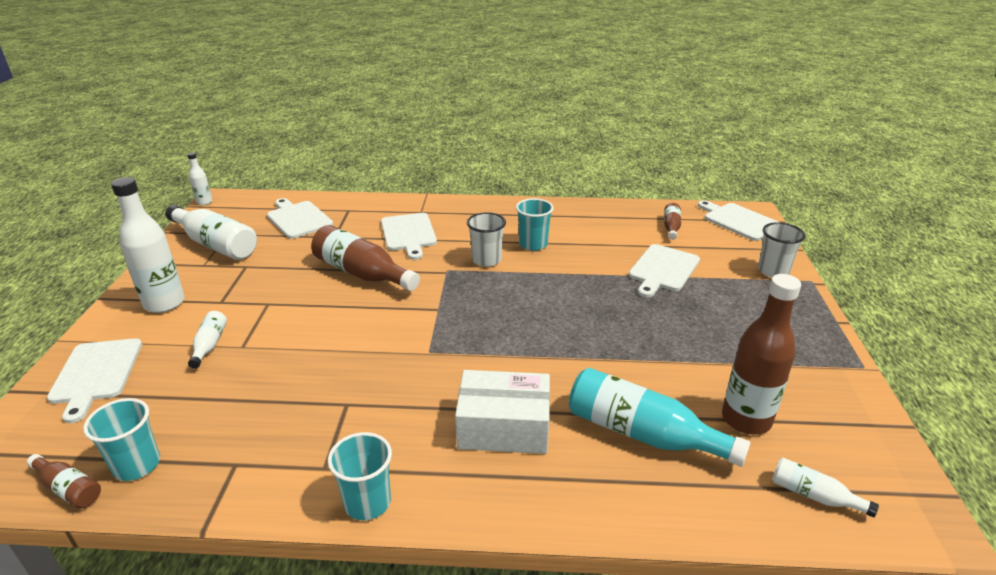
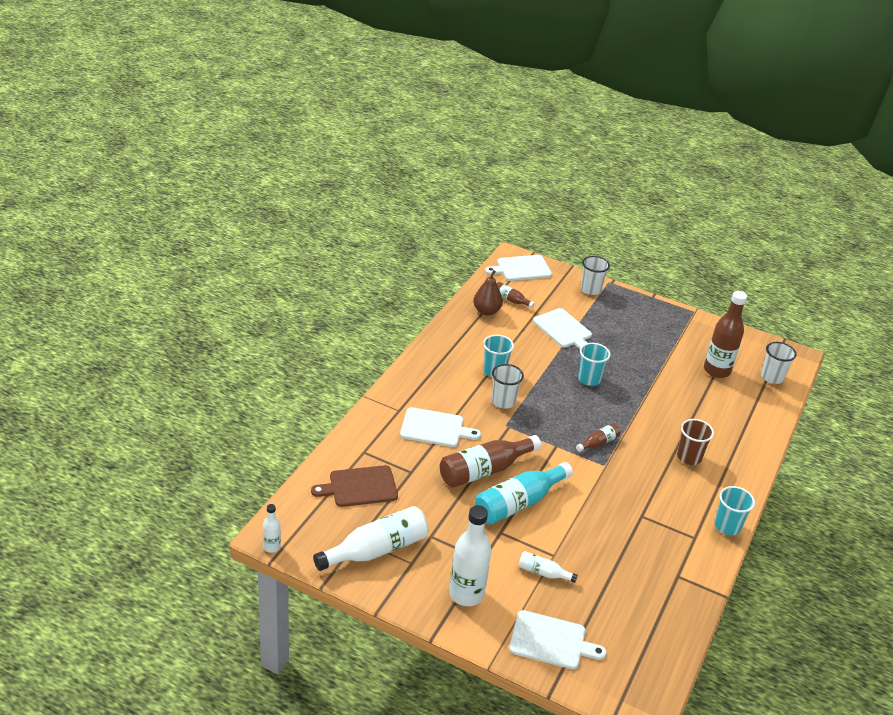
camera: 70 degrees left, 5 degrees up
brown bottle [27,454,101,509] -> brown bottle moved to [576,423,621,452]
turquoise cup [83,398,160,481] -> turquoise cup moved to [578,343,610,386]
white cutting board [267,198,333,239] -> brown cutting board [311,465,398,507]
white box [455,370,550,454] -> brown cup [677,419,714,465]
turquoise bottle [569,368,751,467] -> turquoise bottle moved to [475,462,573,525]
white bottle [772,458,879,517] -> white cup [761,342,797,384]
none -> brown pear [473,270,503,316]

